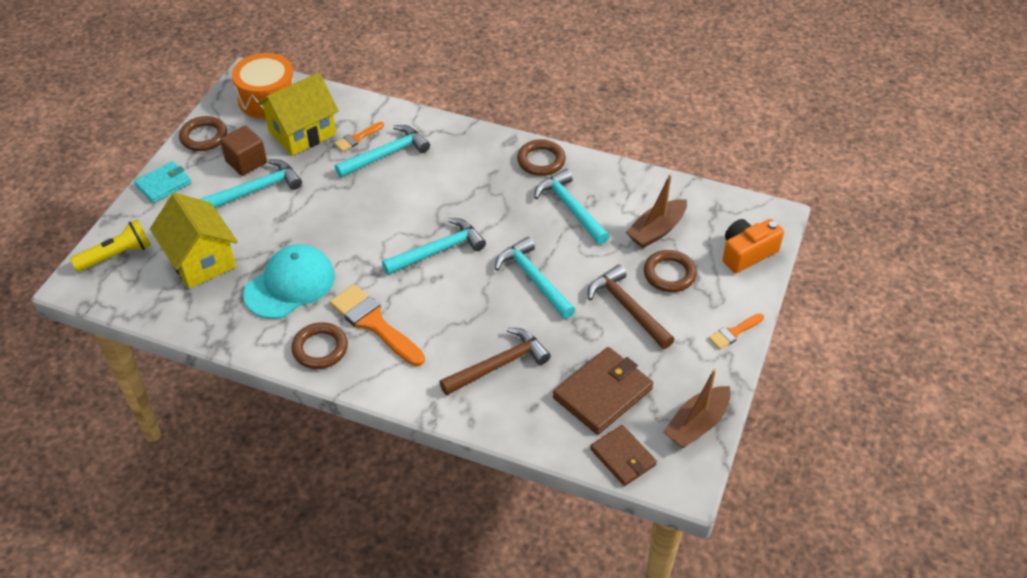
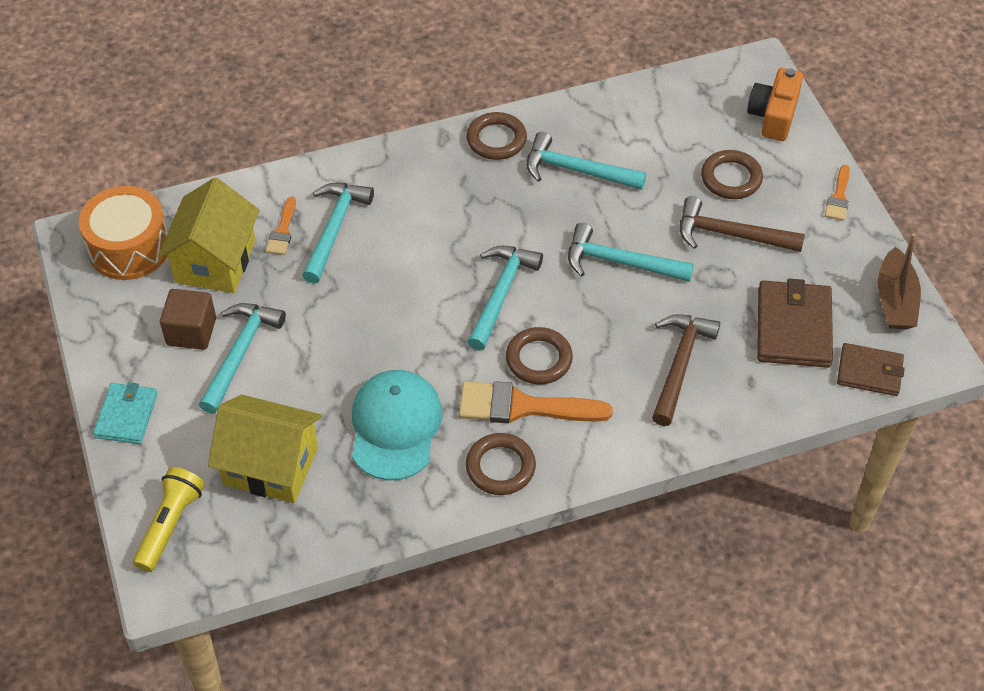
camera: 40 degrees left, 5 degrees up
brown ring [179,116,227,151] -> brown ring moved to [506,327,573,384]
brown boat [626,174,687,248] -> none

